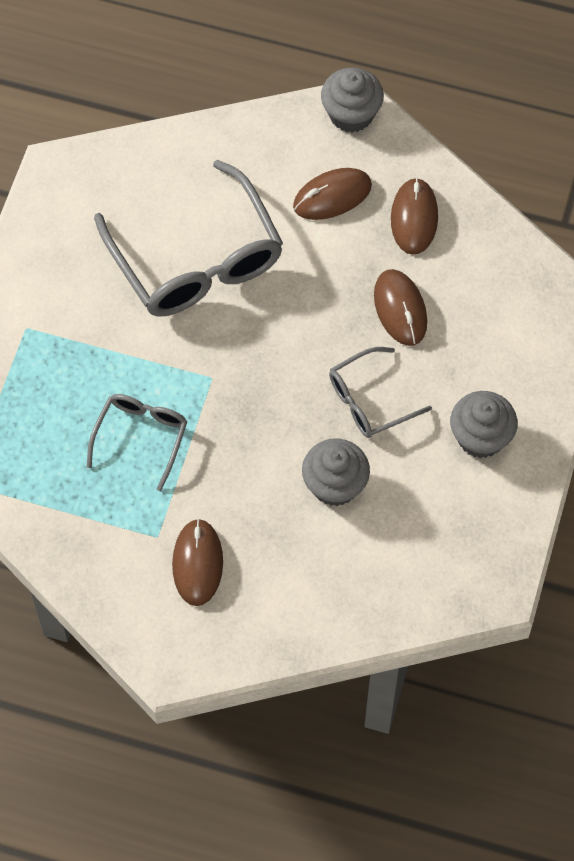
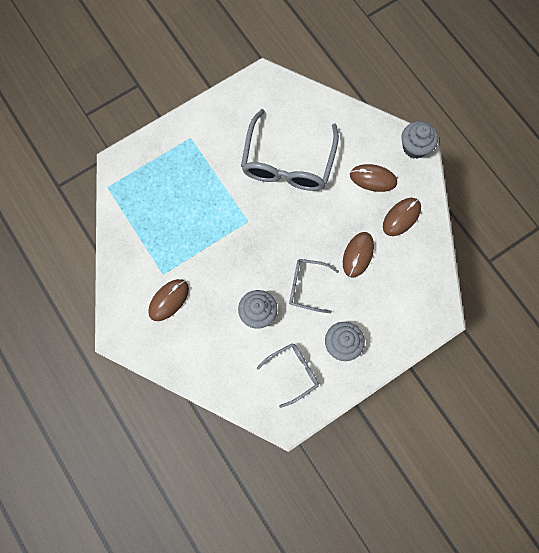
camera: 40 degrees right, 10 degrees up
grey glasses [87,394,187,491] -> grey glasses moved to [257,343,319,408]

